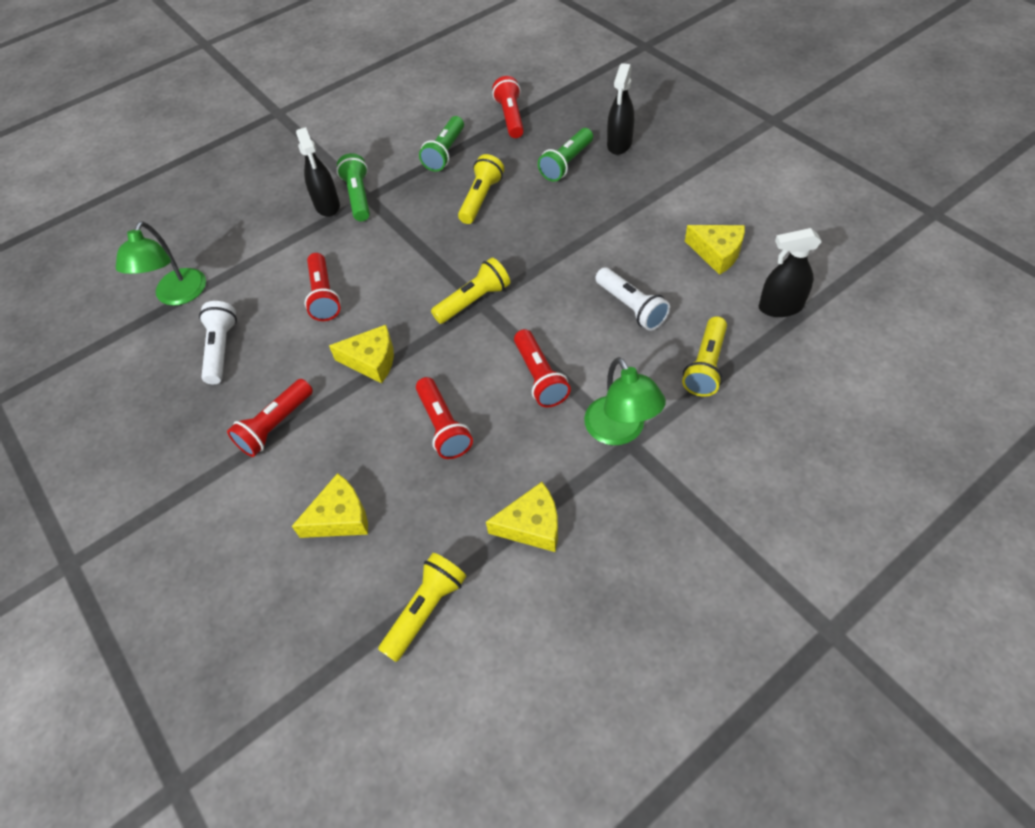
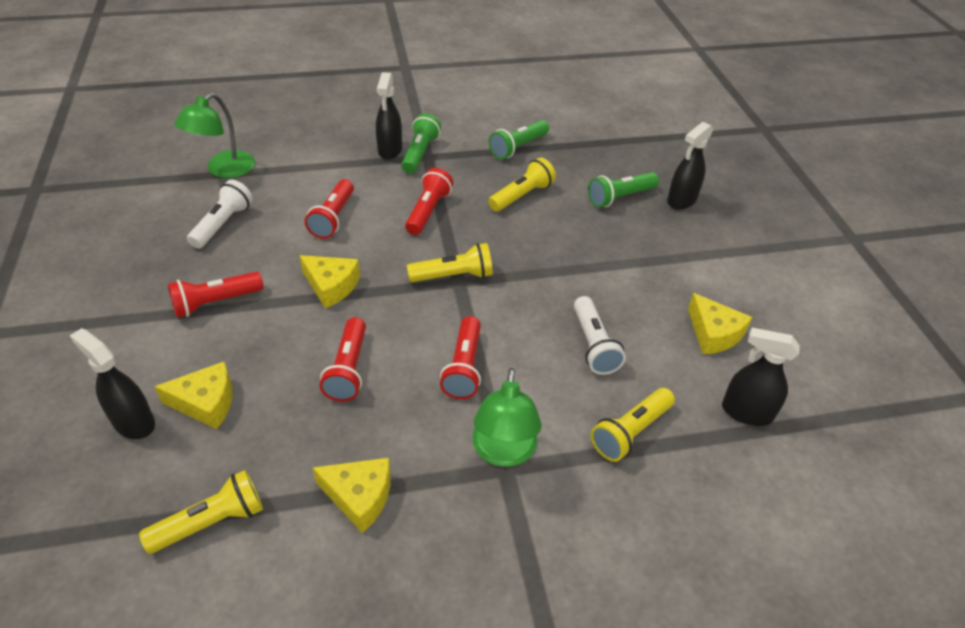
camera: 20 degrees right, 10 degrees down
red flashlight [492,76,524,138] -> red flashlight moved to [405,168,453,235]
none -> black spray bottle [70,328,155,439]

